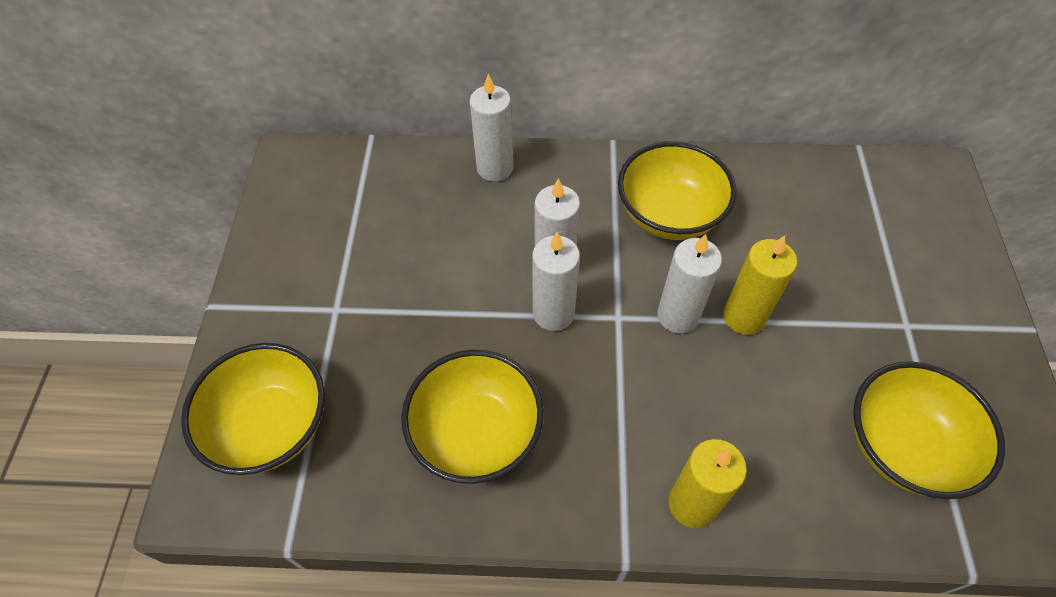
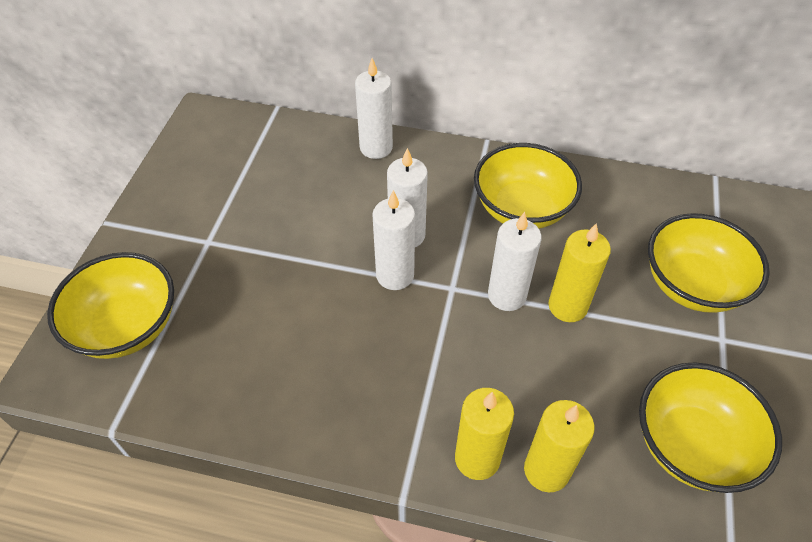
camera: 10 degrees right, 5 degrees down
yellow bowl [401,350,544,484] -> yellow bowl moved to [648,213,770,313]
none -> yellow candle [524,400,594,492]

